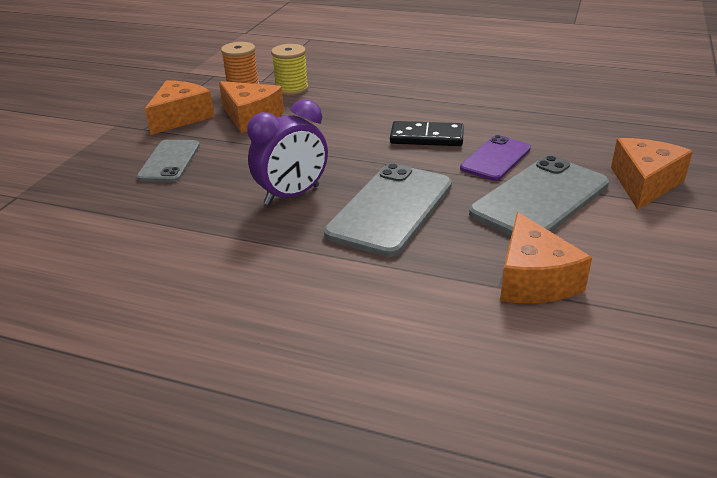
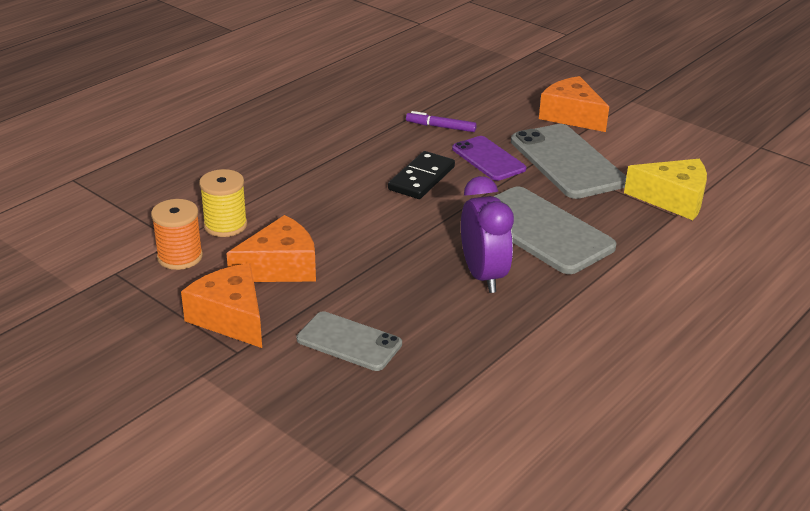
camera: 70 degrees left, 0 degrees up
orange cheese [500,212,592,303] -> yellow cheese [624,159,707,220]
none -> purple marker [406,111,477,132]

